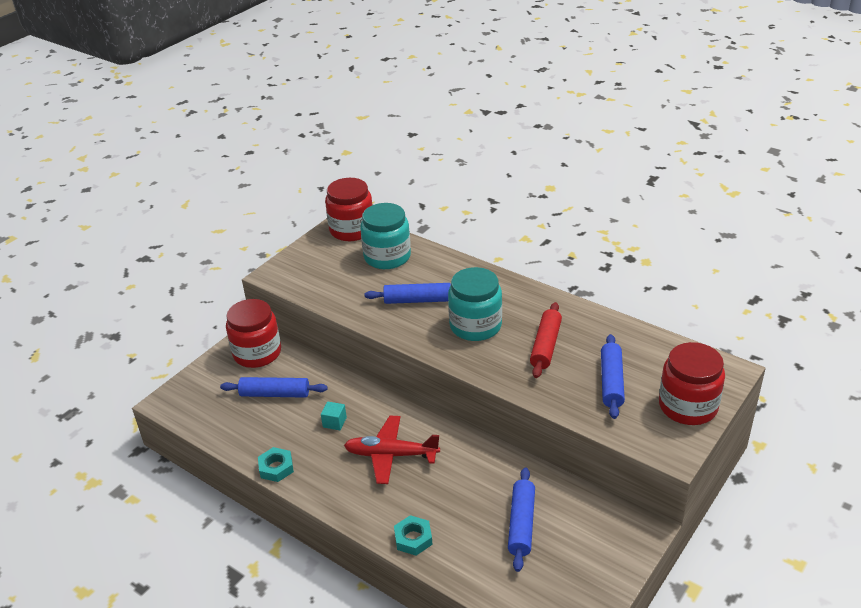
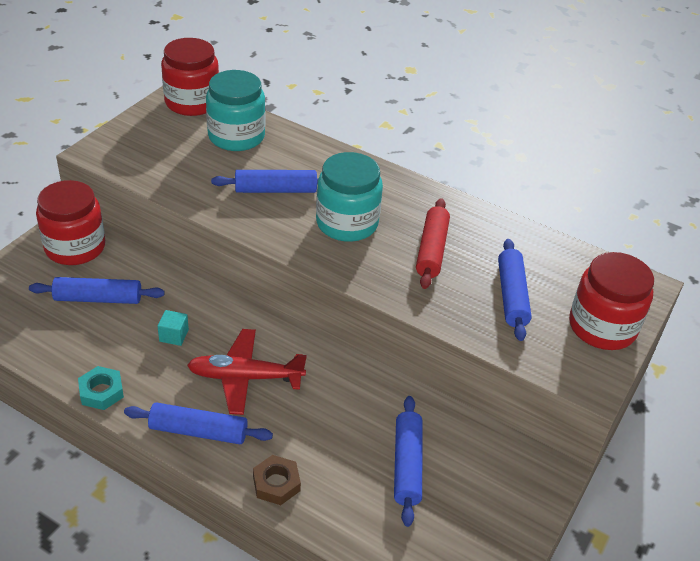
camera: 10 degrees left, 5 degrees up
turquoise nut [394,515,433,556] -> brown nut [253,455,301,505]
none -> blue rolling pin [124,402,273,444]

